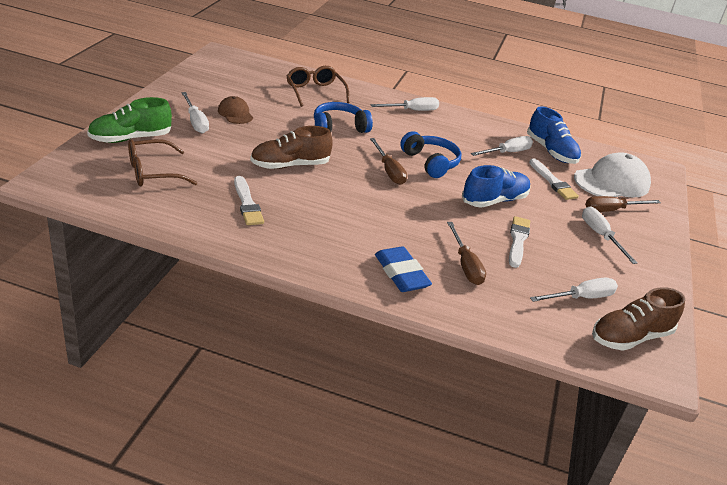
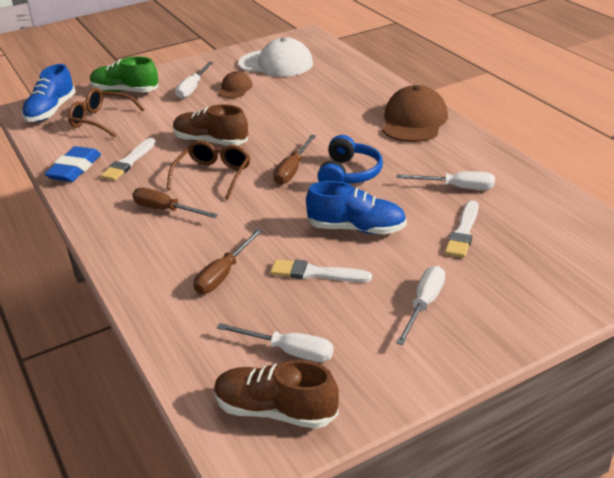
camera: 50 degrees right, 0 degrees up
brown glasses [287,66,350,107] -> brown glasses moved to [167,140,250,199]
blue headphones [314,102,373,133] -> none
white screwdriver [370,97,439,111] -> brown cap [382,85,448,142]
blue eraser [375,246,432,292] -> blue eraser moved to [45,146,101,182]
white brush [509,216,530,268] -> white brush turned 135 degrees counterclockwise [270,259,372,282]
blue shoe [527,106,581,164] -> blue shoe moved to [22,64,76,122]
white cap [574,152,651,198] -> white cap moved to [238,37,313,77]
brown screwdriver [585,196,661,212] -> brown screwdriver moved to [132,188,218,218]

